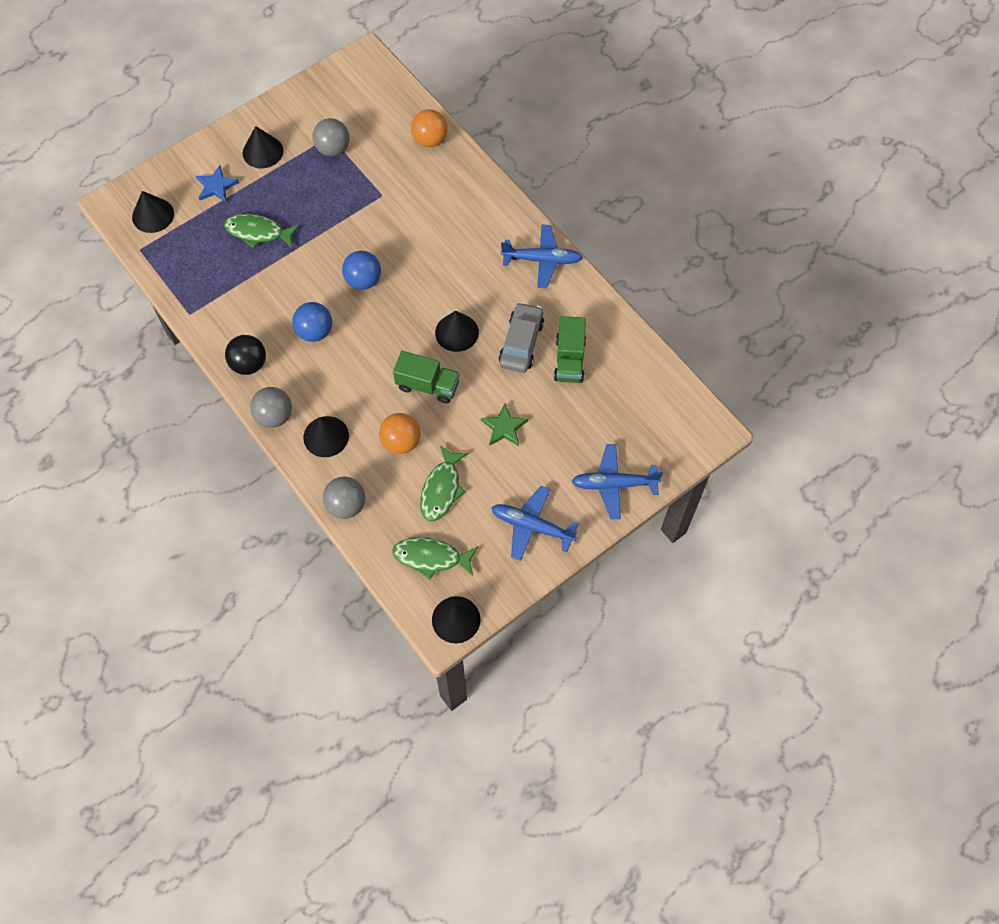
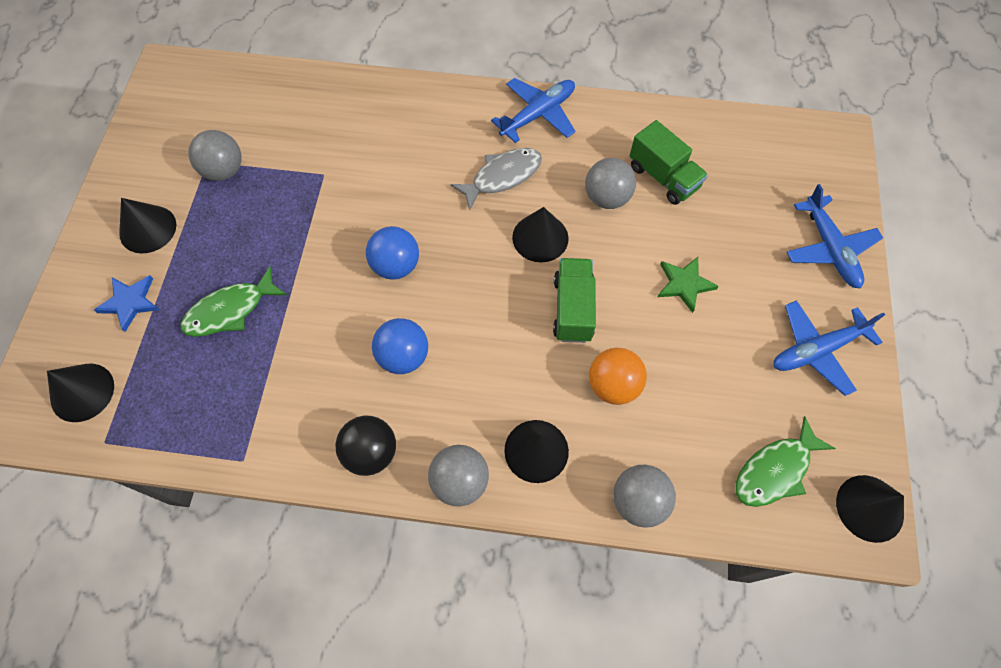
camera: 45 degrees left, 0 degrees up
green truck [393,351,460,404] -> green truck turned 60 degrees counterclockwise [553,258,596,343]
orange ball [411,109,448,147] -> none
green fish [420,445,468,521] -> none
grey car [499,302,544,373] -> grey ball [585,158,636,209]
blue plane [571,444,663,519] -> blue plane turned 60 degrees counterclockwise [787,184,883,289]
none -> grey fish [450,148,542,210]

